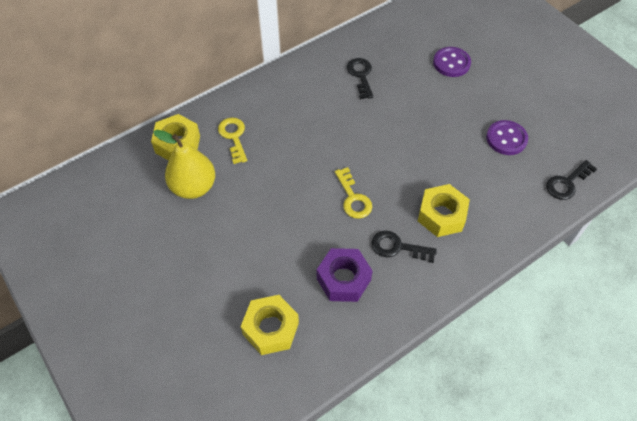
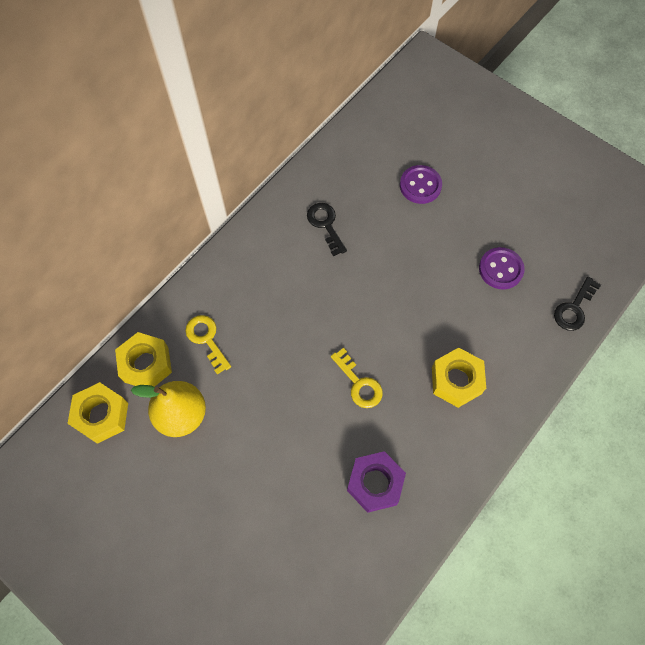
camera: 15 degrees left, 10 degrees up
yellow nut [241,295,299,355] -> yellow nut moved to [67,382,128,444]
black key [372,231,437,263] -> none

